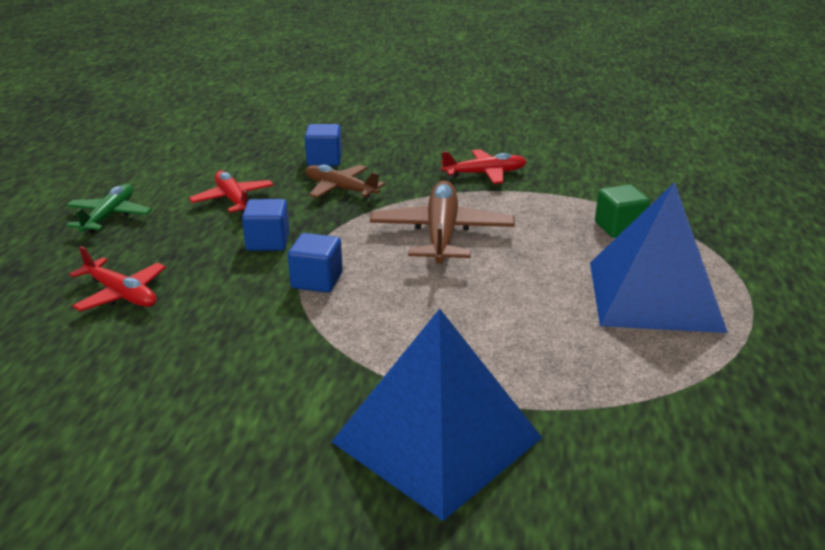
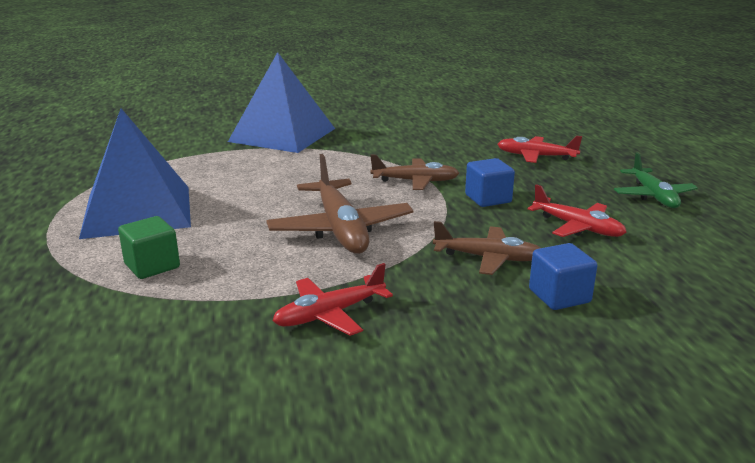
camera: 160 degrees right, 5 degrees down
blue cube [288,233,342,293] -> brown plane [370,155,459,190]

